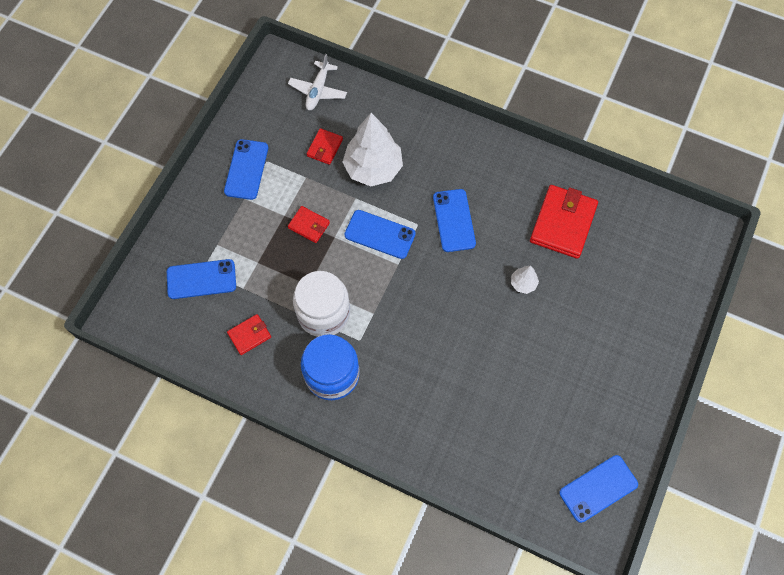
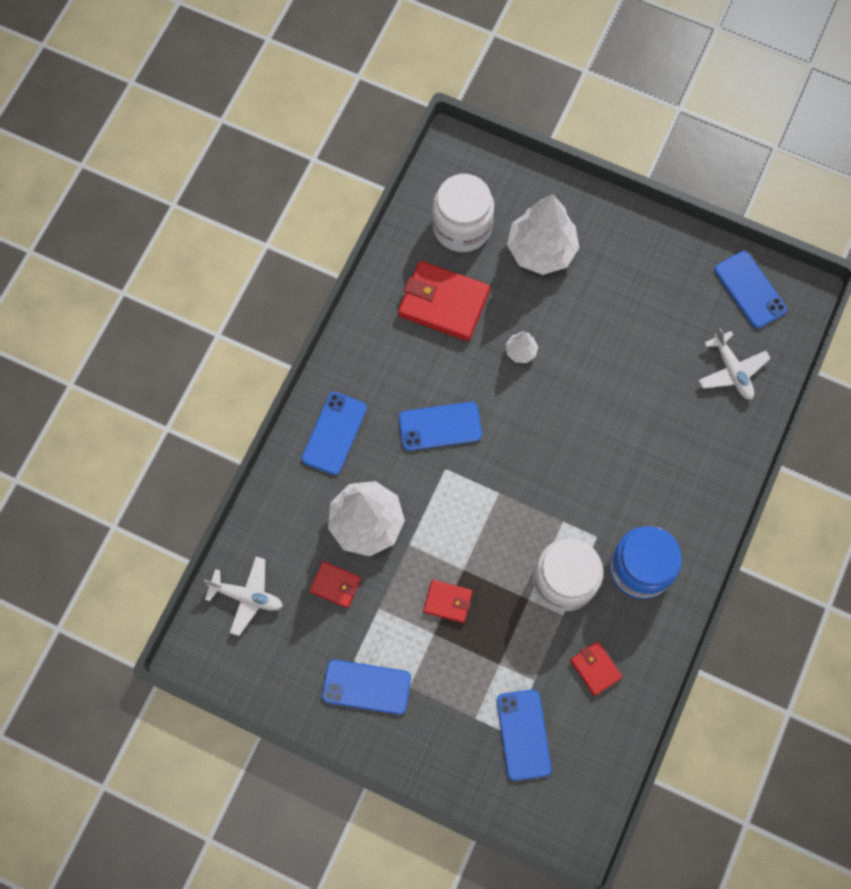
camera: 90 degrees left, 5 degrees up
red wallet [288,206,330,243] -> red wallet turned 75 degrees clockwise [423,580,472,623]
blue phone [344,210,416,259] -> blue phone moved to [302,392,367,475]
none -> white jar [432,174,494,252]
none -> white tree [507,194,579,275]
none -> white plane [698,328,771,400]

